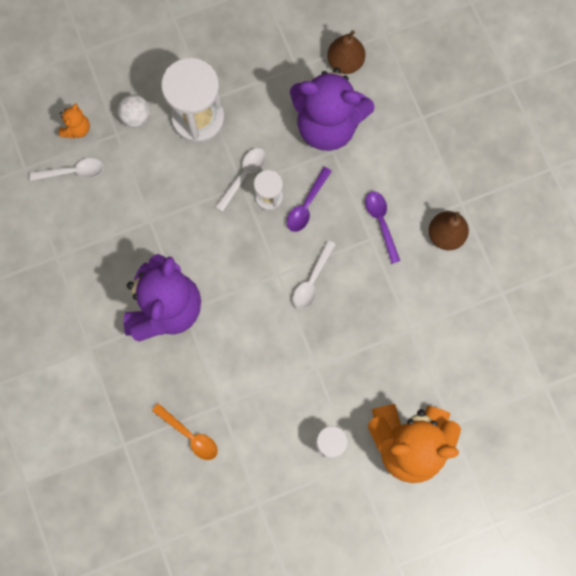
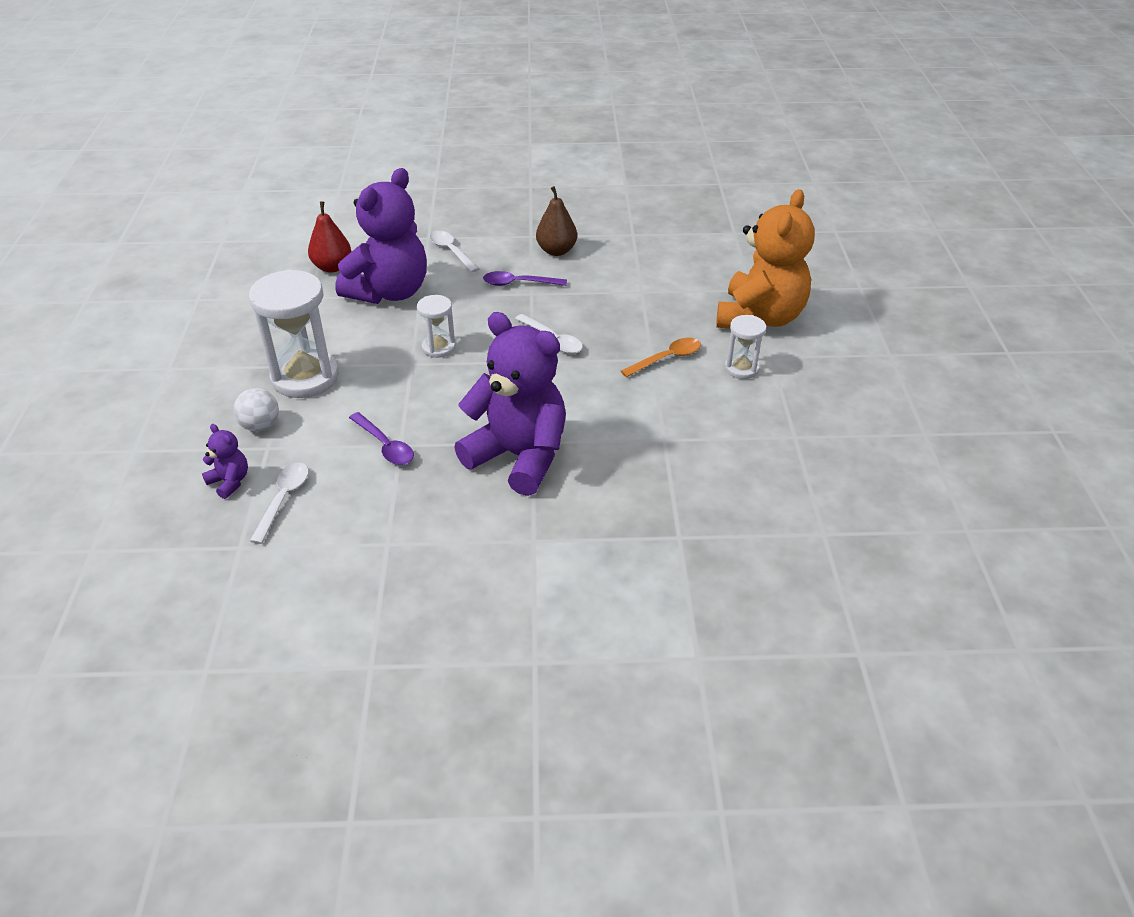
camera: 70 degrees left, 35 degrees down
orange teddy bear [59,103,90,138] -> purple teddy bear [202,424,248,499]
orange spoon [152,403,218,460] -> orange spoon moved to [621,338,701,377]
white spoon [215,148,266,212] -> white spoon moved to [430,231,479,272]
purple spoon [287,167,332,232] -> purple spoon moved to [349,412,414,465]
brown pear [327,30,365,74] -> red pear [308,201,351,273]

